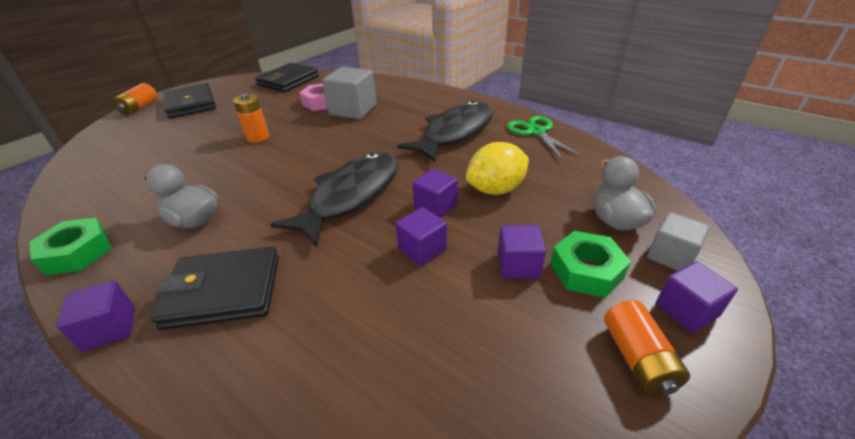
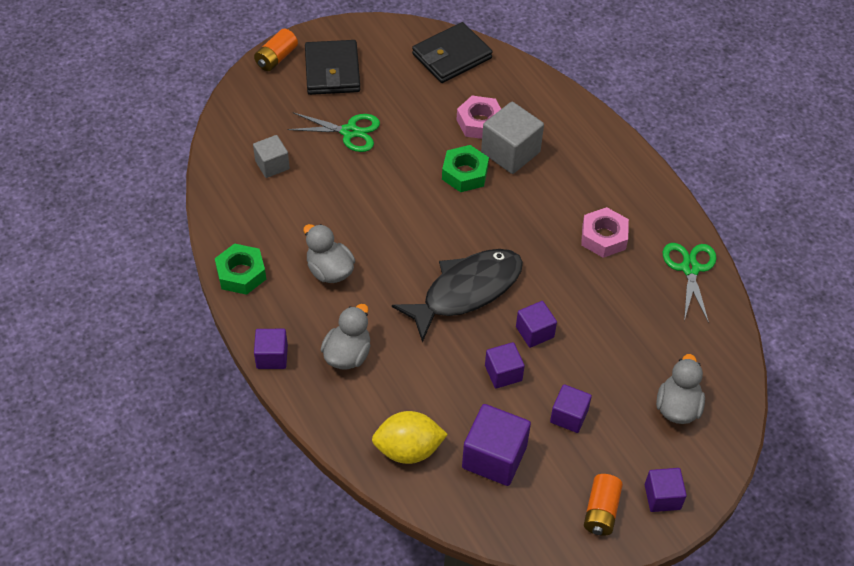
camera: 20 degrees right, 15 degrees up
black wallet [151,247,279,330] -> grey duck [321,304,371,369]
orange battery [233,94,269,143] -> none
black fish [397,101,494,163] -> pink nut [581,207,629,258]
yellow lemon [466,142,529,195] -> yellow lemon moved to [372,411,448,464]
green nut [550,231,631,298] -> green nut moved to [442,145,489,192]
grey cube [647,212,710,271] -> grey cube moved to [253,135,290,178]
none -> green scissors [287,112,380,152]
none -> purple cube [462,404,531,486]

